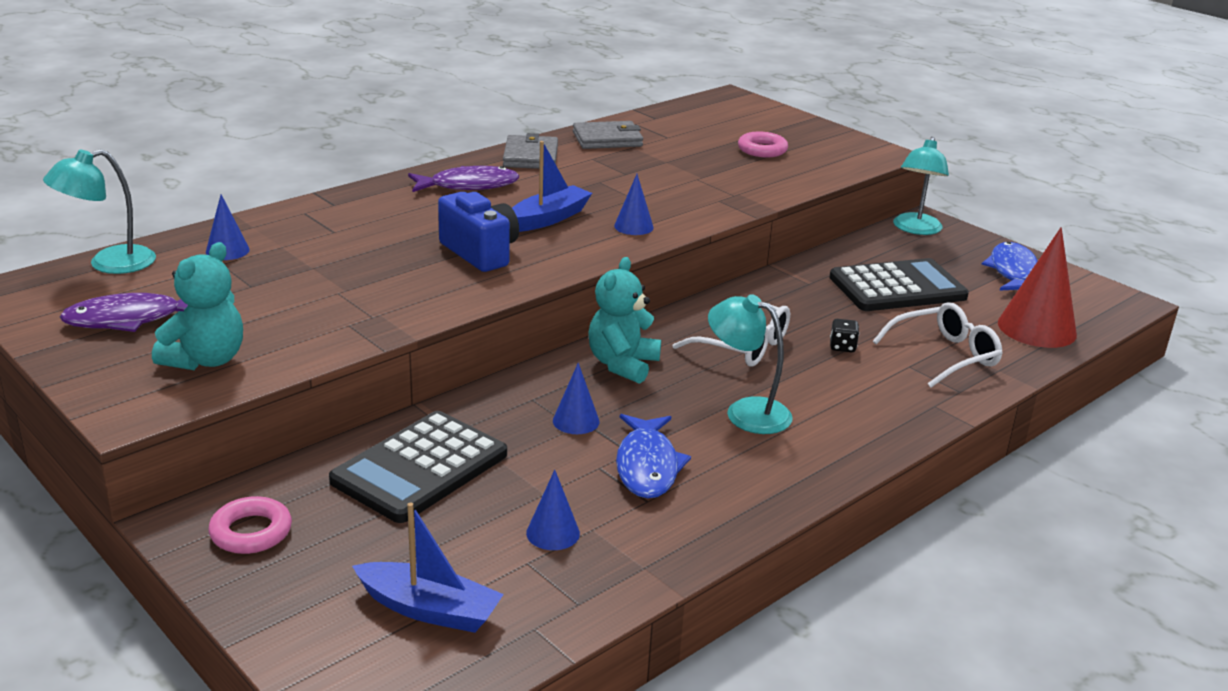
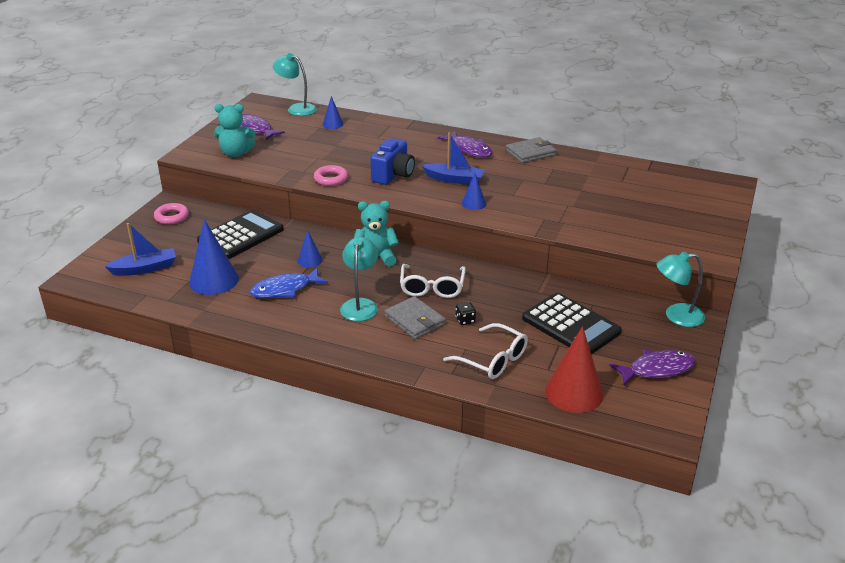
camera: 65 degrees right, 5 degrees up
black calculator [329,411,507,523] -> black calculator turned 120 degrees clockwise [197,210,284,259]
blue boat [352,503,504,633] -> blue boat turned 105 degrees counterclockwise [104,223,176,276]
blue cone [526,470,580,550] -> blue cone [189,219,239,295], size x1.91
grey wallet [573,121,643,149] -> grey wallet moved to [384,296,446,339]
pink ring [738,131,788,157] -> pink ring moved to [314,165,348,186]
blue fish [981,242,1037,291] -> purple fish [609,350,696,386]

